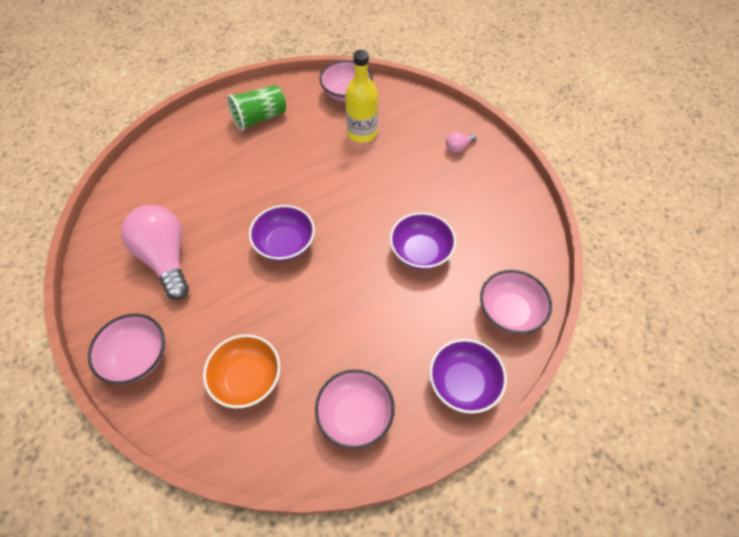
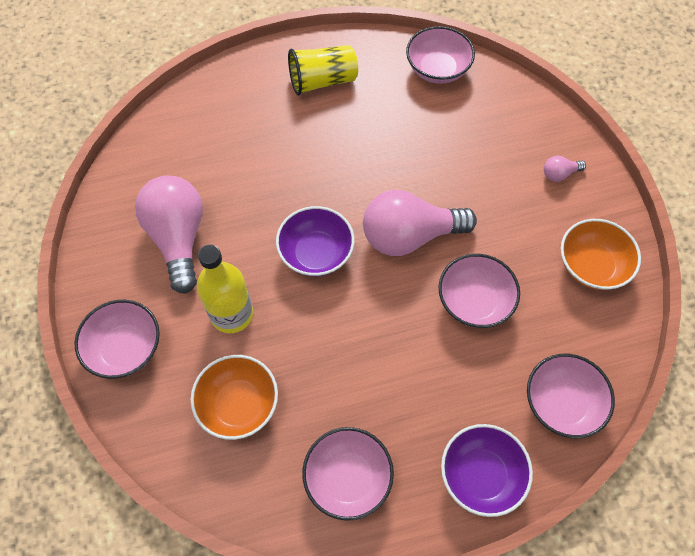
camera: 15 degrees right, 5 degrees up
green cup [227,85,286,131] -> yellow cup [288,45,358,96]
yellow bottle [345,50,378,142] -> yellow bottle moved to [197,245,253,333]
purple bowl [390,212,456,270] -> pink bowl [438,254,520,328]
none -> pink light bulb [363,190,477,256]
none -> orange bowl [561,219,641,290]

